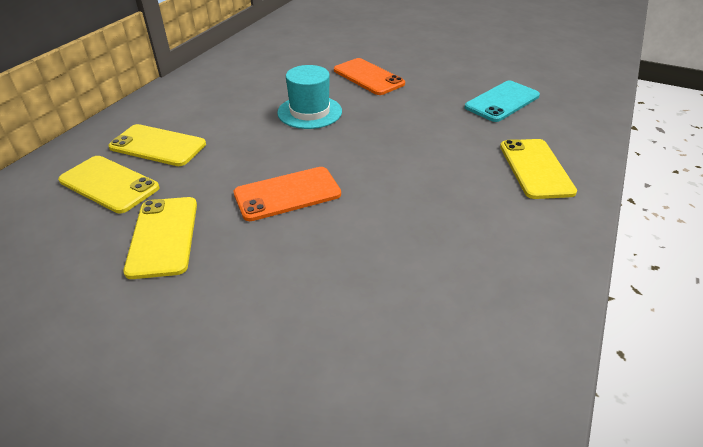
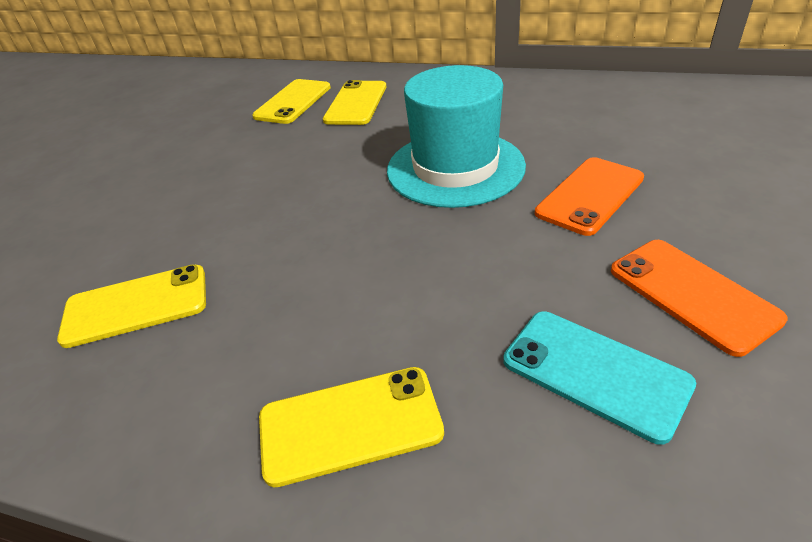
camera: 85 degrees right, 0 degrees up
yellow phone [123,197,197,279] -> yellow phone moved to [57,265,206,348]
orange phone [234,167,341,221] -> orange phone moved to [611,240,788,357]
turquoise hat [277,65,342,129] -> turquoise hat [387,65,526,208], size x1.58

